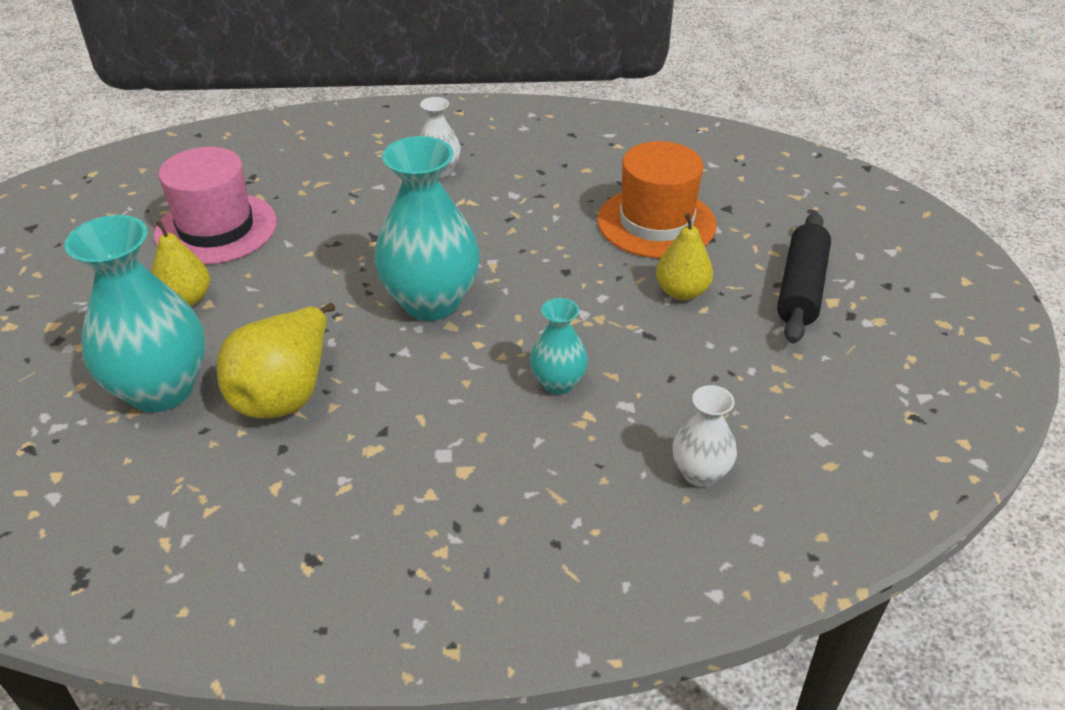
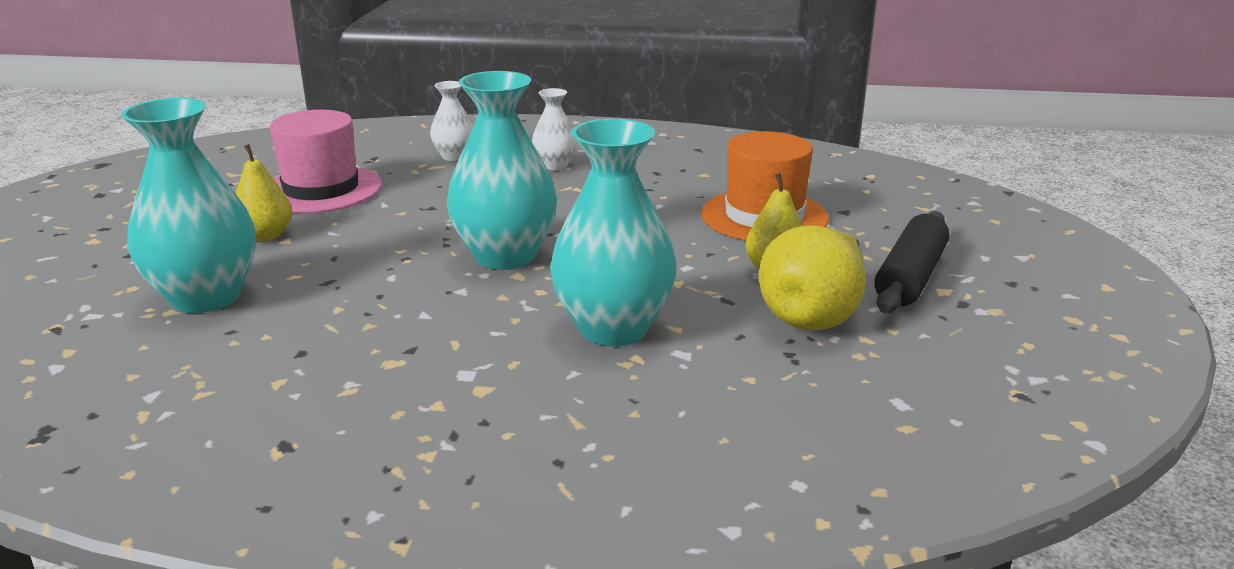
camera: 10 degrees right, 15 degrees down
yellow pear [216,303,335,419] -> yellow pear moved to [759,225,865,330]
turquoise vase [530,298,588,394] -> turquoise vase [550,119,677,346], size x1.94
white vase [672,385,737,487] -> white vase moved to [430,81,473,161]

